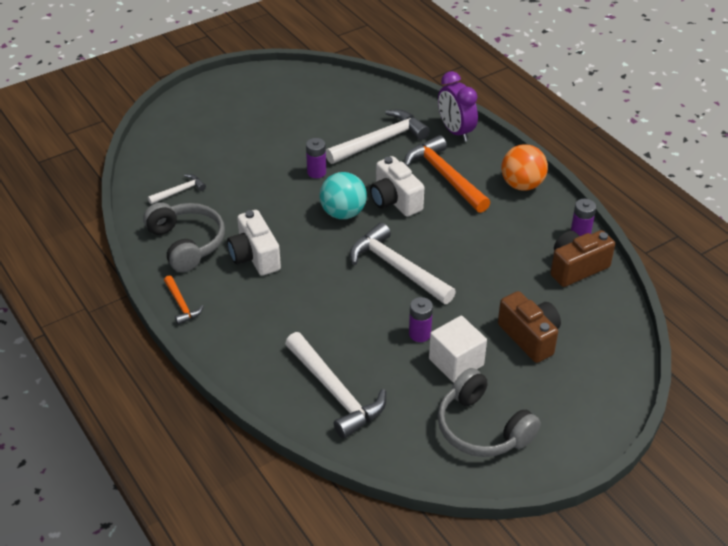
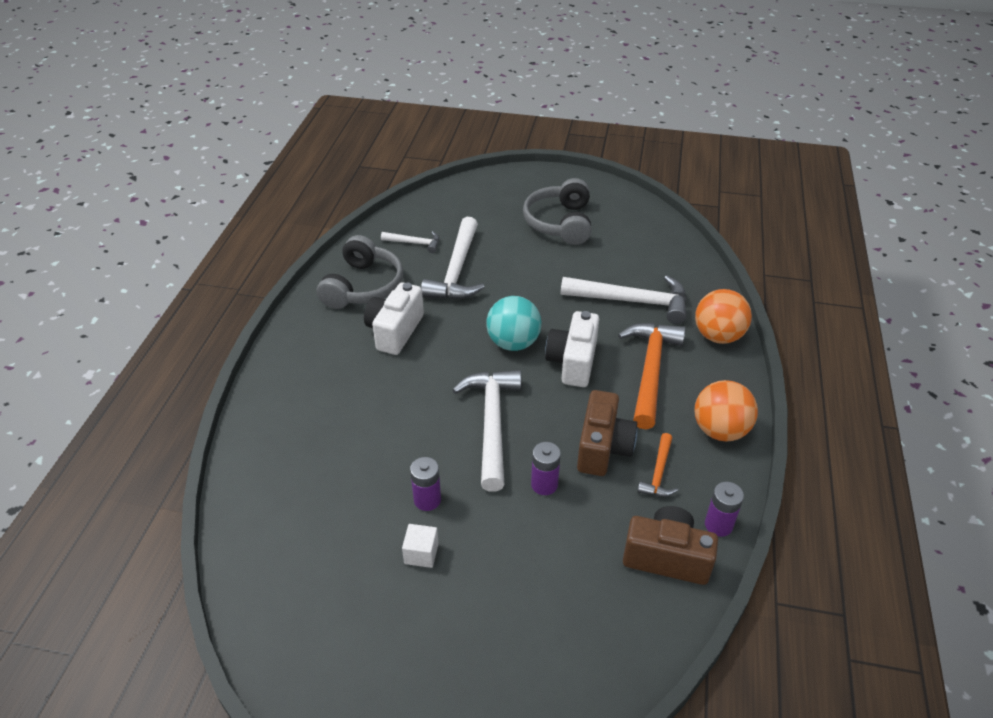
camera: 45 degrees right, 0 degrees up
orange hammer [164,275,204,325] -> orange hammer moved to [637,433,678,497]
white hammer [285,332,386,439] -> white hammer moved to [421,217,484,300]
purple battery [306,138,326,178] -> purple battery moved to [531,442,561,495]
white cube [429,316,487,383] -> white cube [402,524,439,568], size x0.57
purple clock [438,71,478,142] -> orange ball [695,289,752,344]
grey headphones [438,368,541,457] -> grey headphones moved to [523,178,591,245]
brown camera [498,291,561,363] -> brown camera moved to [577,390,638,476]

